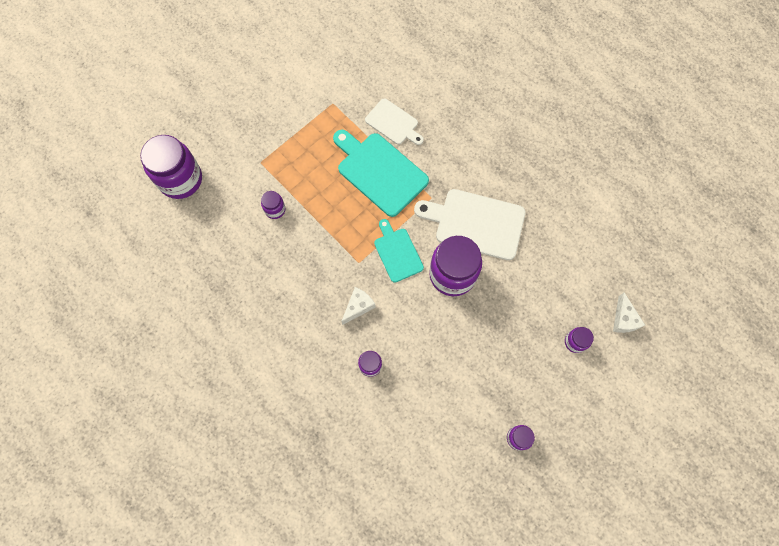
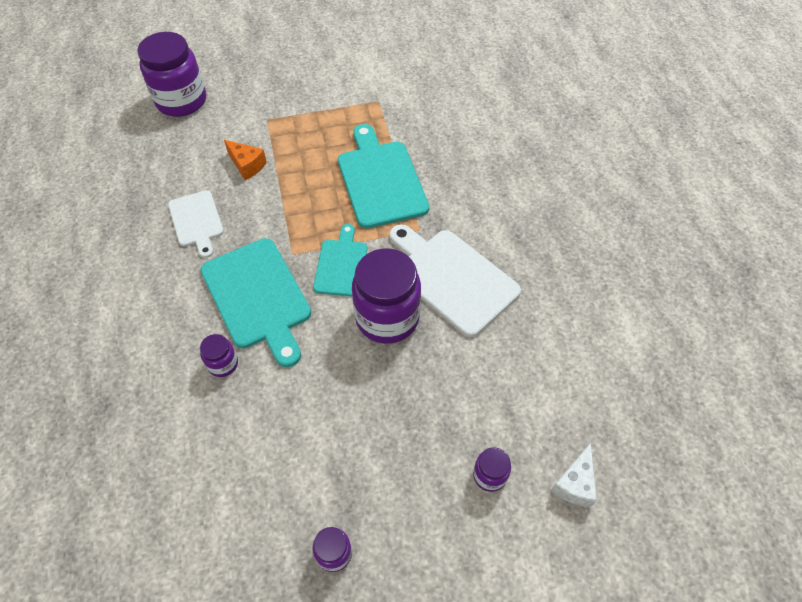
camera: 30 degrees right, 15 degrees down
purple jar [261,191,286,219] -> orange cheese [224,140,267,180]
white cheese [341,287,376,325] -> turquoise cutting board [200,238,311,367]
white cutting board [365,98,424,145] -> white cutting board moved to [168,190,224,258]

